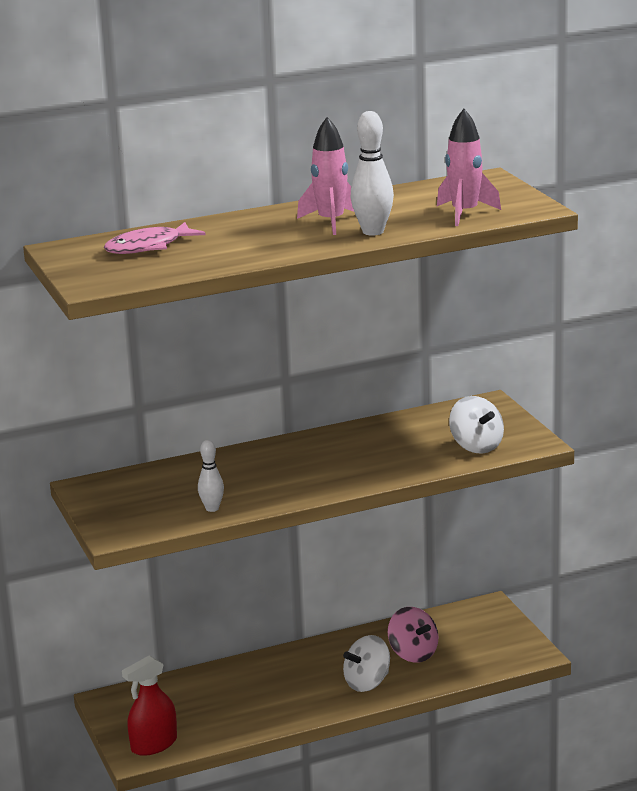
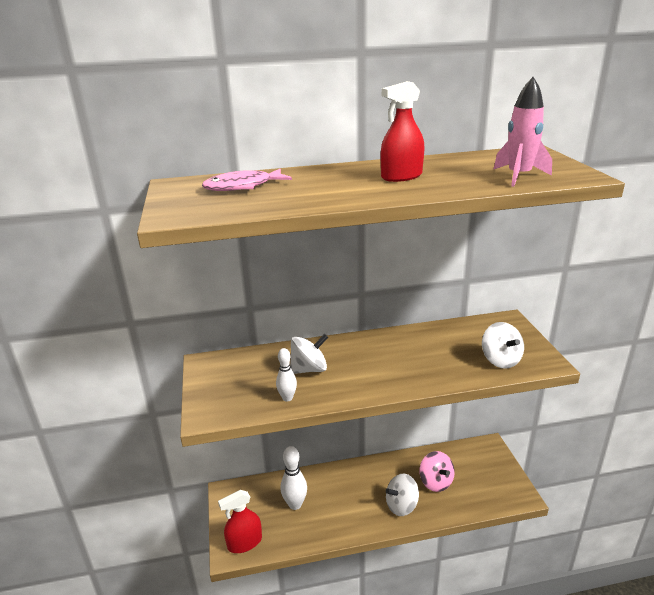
camera: 10 degrees right, 5 degrees up
pink rocket [297,117,354,235] -> red spray bottle [381,81,424,182]
white bowling pin [351,111,394,236] -> white bowling pin moved to [280,446,307,510]
none -> white spinning top [290,334,328,374]

